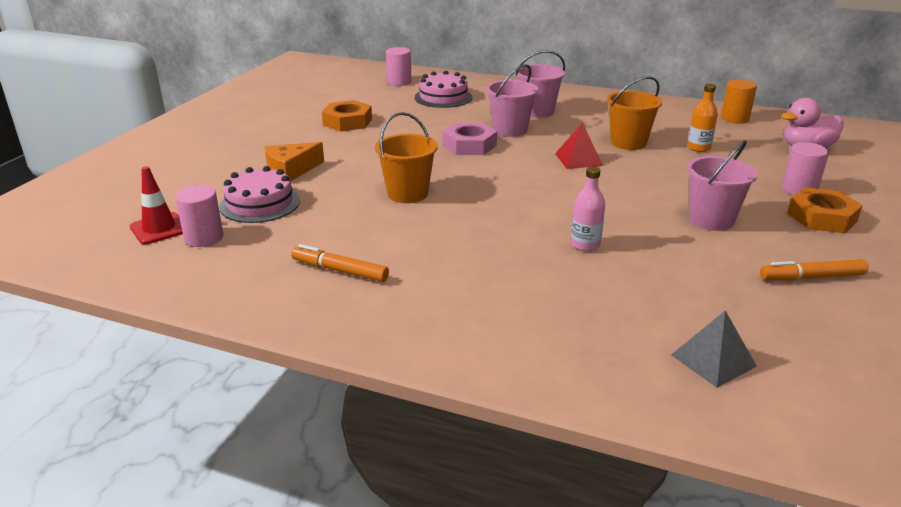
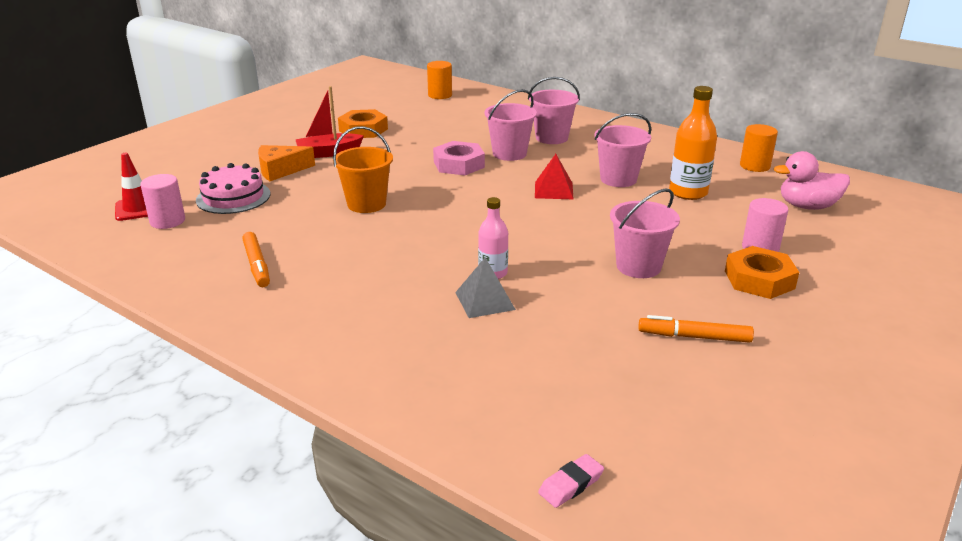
camera: 15 degrees right, 0 degrees up
orange marker [291,244,389,282] -> orange marker turned 150 degrees counterclockwise [242,232,270,287]
pink cylinder [386,47,412,86] -> orange cylinder [427,61,452,99]
pink cake [415,71,473,108] -> none
orange bucket [607,76,662,150] -> pink bucket [595,113,651,187]
grey pyramid [671,311,757,388] -> grey pyramid moved to [455,258,516,318]
orange bottle [687,84,718,152] -> orange bottle [669,86,717,200], size x1.58
none -> red boat [295,86,364,158]
none -> pink eraser [538,454,604,508]

